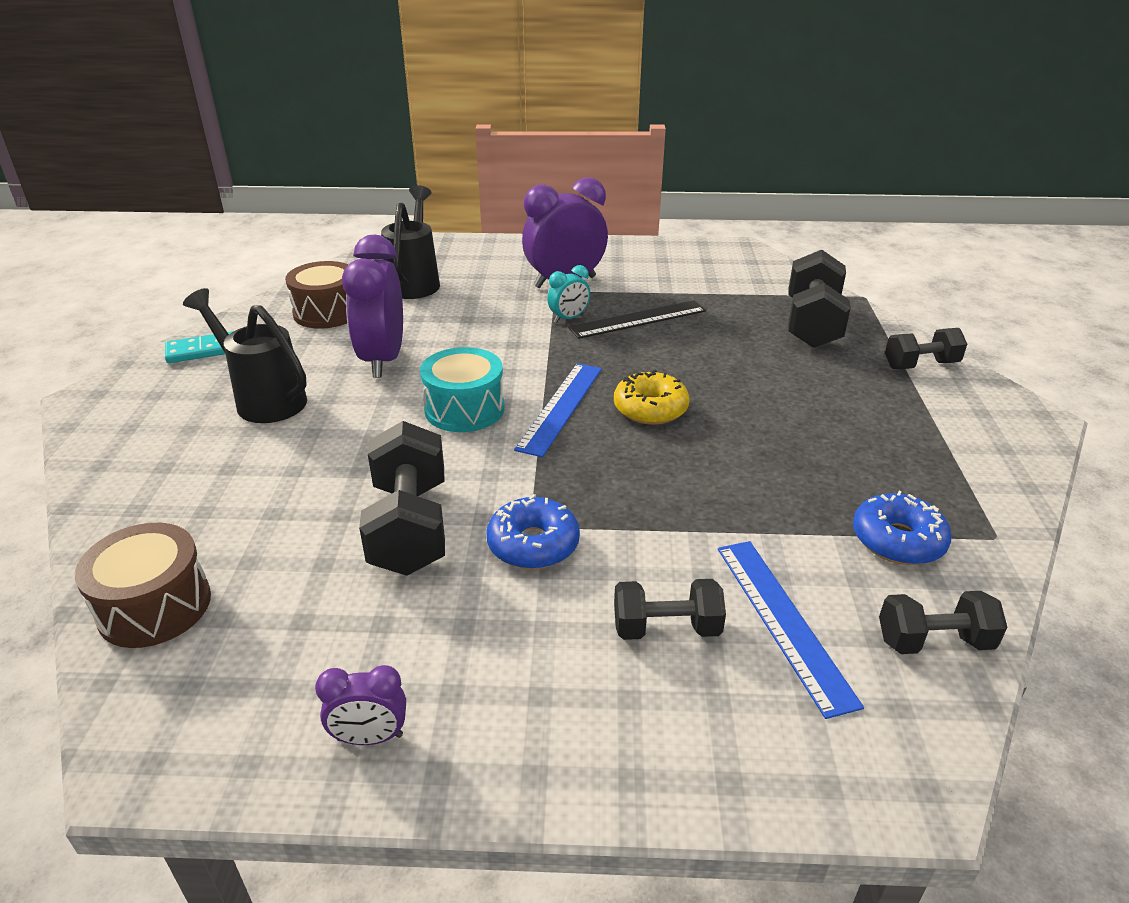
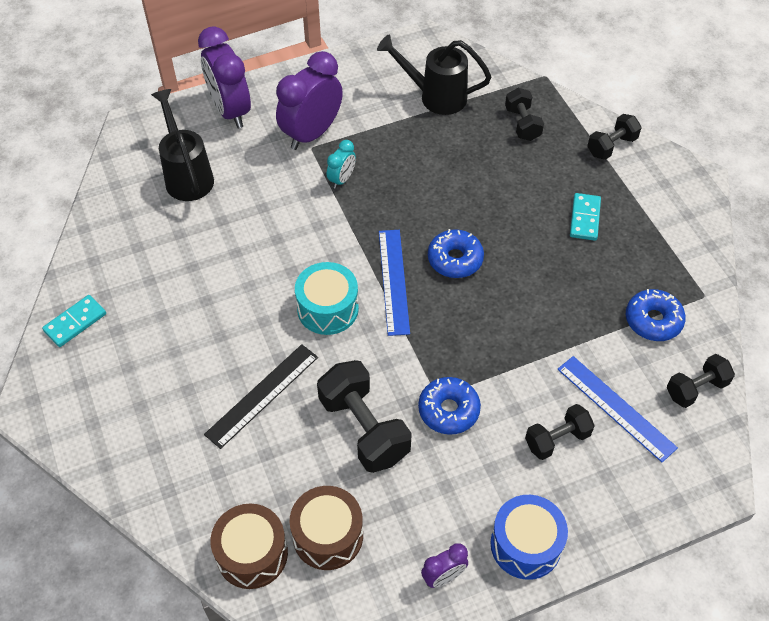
camera: 25 degrees left, 20 degrees up
black watering can [183,288,307,423] -> black watering can moved to [377,34,491,115]
brown drum [285,261,349,329] -> brown drum moved to [290,486,363,570]
purple clock [342,235,403,378] -> purple clock moved to [198,26,251,128]
black ruler [568,300,706,339] -> black ruler moved to [204,344,318,449]
yellow donut [614,370,689,425] -> blue donut [428,229,484,278]
black dumbbell [788,250,851,348] -> black dumbbell [505,88,544,141], size x0.60
none -> blue drum [491,495,568,580]
none -> turquoise domino [570,193,601,241]

